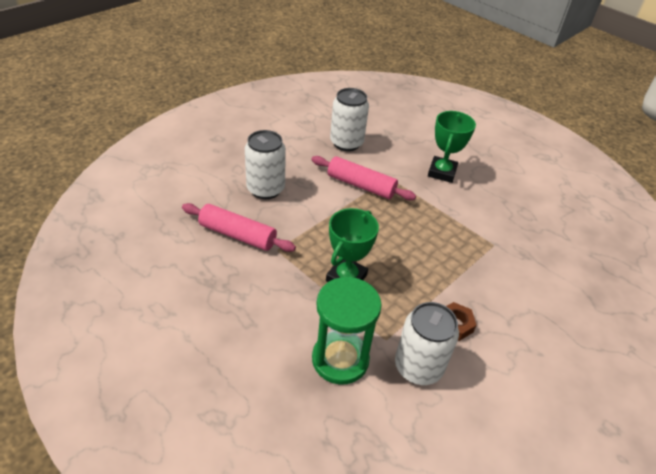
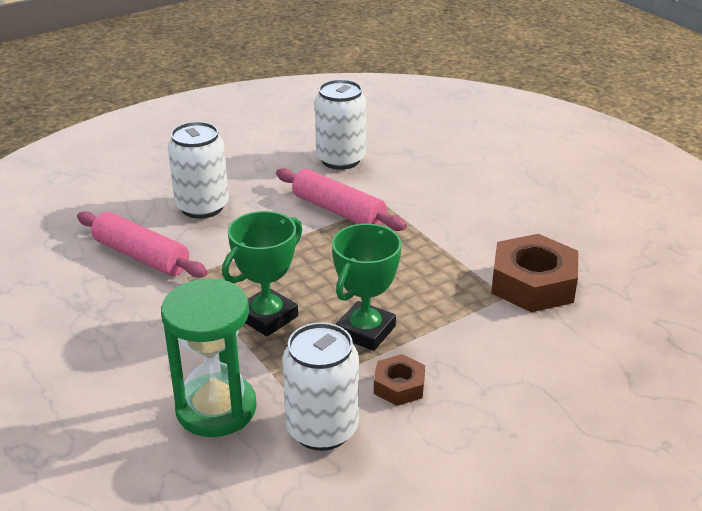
camera: 15 degrees right, 10 degrees down
green trophy [428,111,476,183] -> green trophy moved to [332,224,402,351]
none -> brown nut [491,234,578,312]

